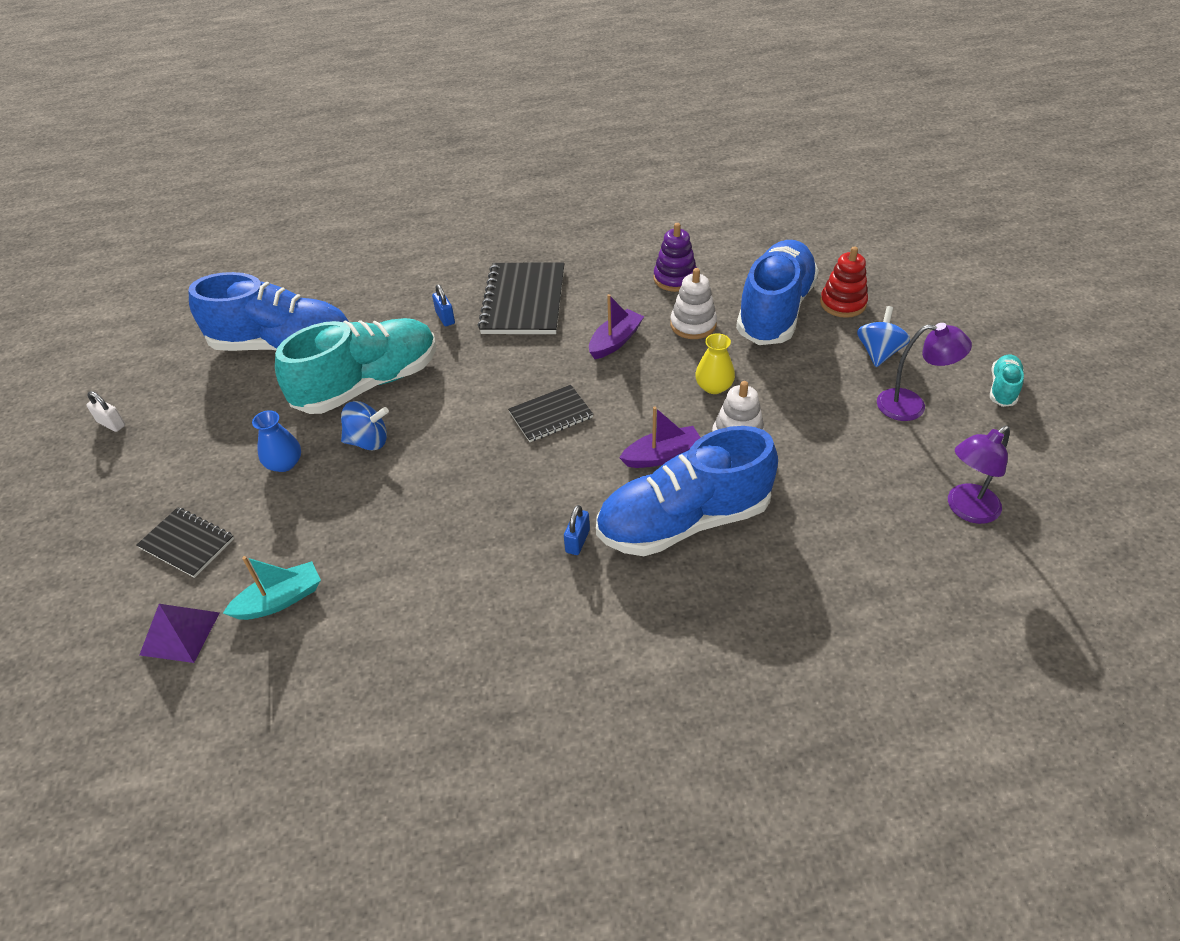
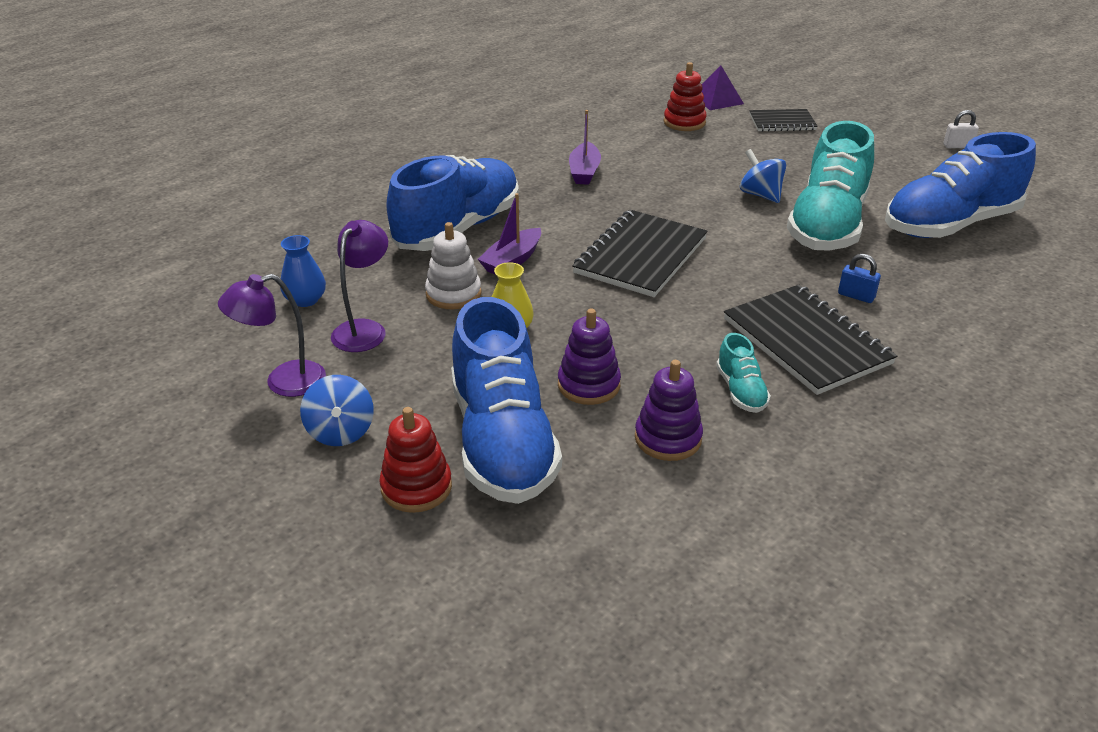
camera: 145 degrees right, 10 degrees down
turquoise boat [223,556,321,620] -> red stacking toy [664,62,707,131]
blue vase [252,410,301,472] -> blue vase moved to [280,235,326,307]
blue spinning top [341,401,389,450] -> blue spinning top turned 90 degrees clockwise [740,149,786,203]
black notebook [508,385,593,442] -> black notebook [572,210,708,297], size x1.71
blue padlock [564,505,590,555] -> none
purple boat [589,294,644,359] -> purple boat moved to [569,110,601,185]
white stacking toy [670,268,717,339] -> purple stacking toy [558,308,621,405]
purple lamp [948,426,1010,524] -> purple lamp moved to [331,220,388,352]
turquoise shoe [990,354,1024,407] -> turquoise shoe moved to [716,333,771,413]

